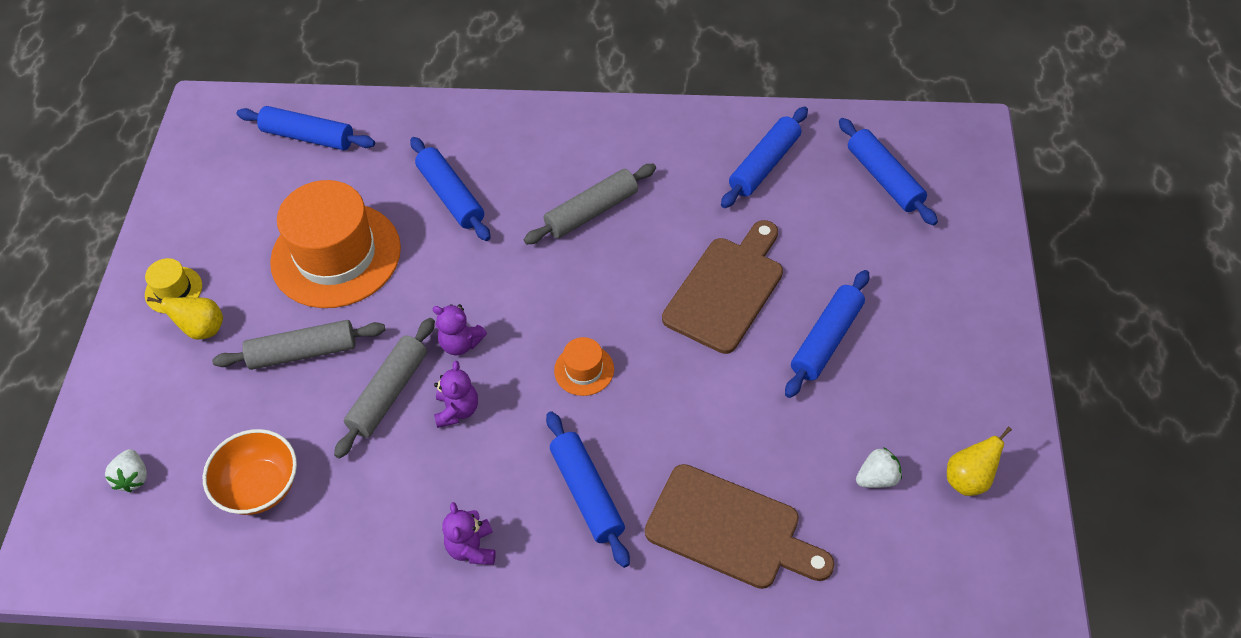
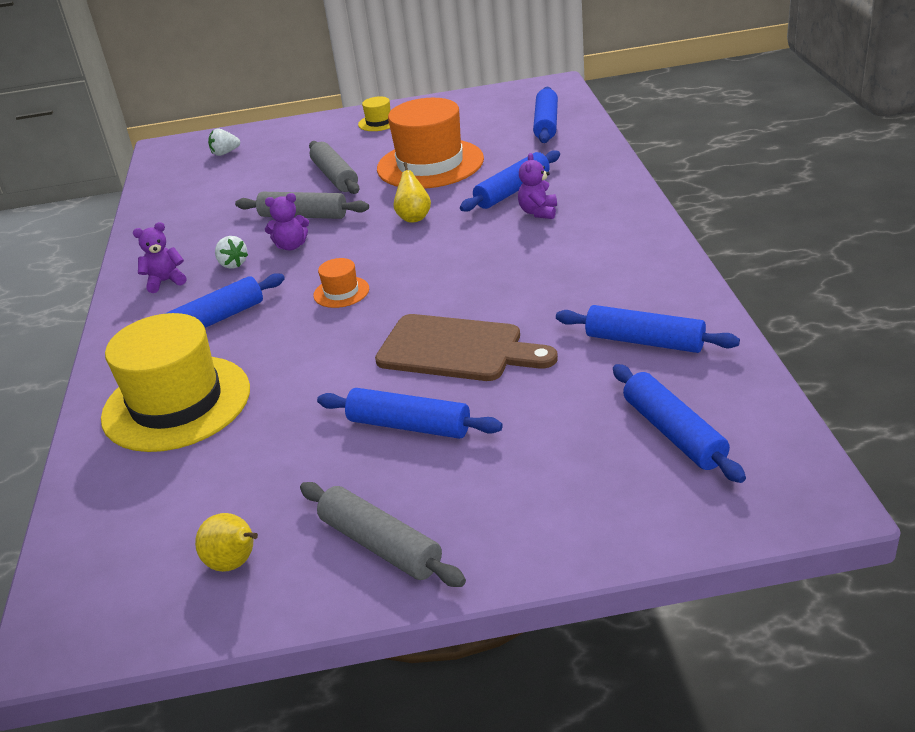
camera: 80 degrees right, 20 degrees down
yellow pear [147,297,223,340] -> yellow pear moved to [394,162,431,222]
orange bowl [203,429,297,515] -> none
purple teddy bear [433,304,487,356] -> purple teddy bear moved to [518,153,557,219]
grey rolling pin [524,164,656,244] -> grey rolling pin moved to [300,482,466,587]
brown cutting board [645,464,835,589] -> yellow hat [101,313,250,452]
blue rolling pin [839,118,938,226] -> blue rolling pin turned 75 degrees counterclockwise [613,364,746,483]
white strawberry [856,447,902,488] -> white strawberry moved to [215,236,248,269]

